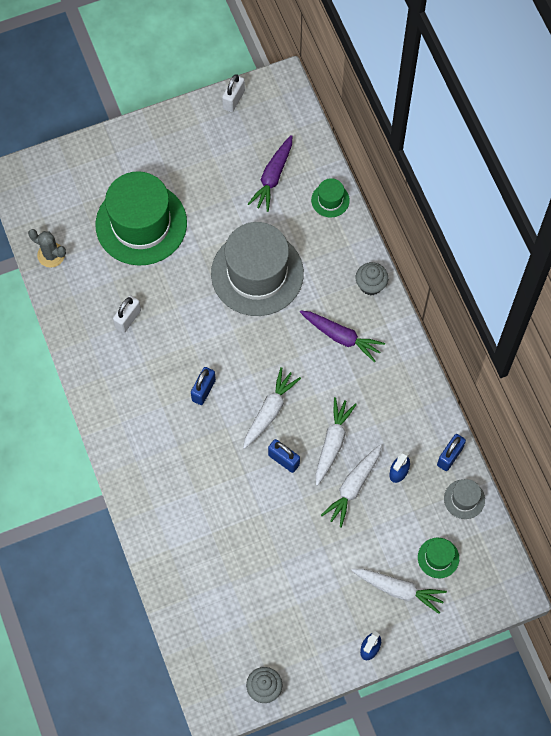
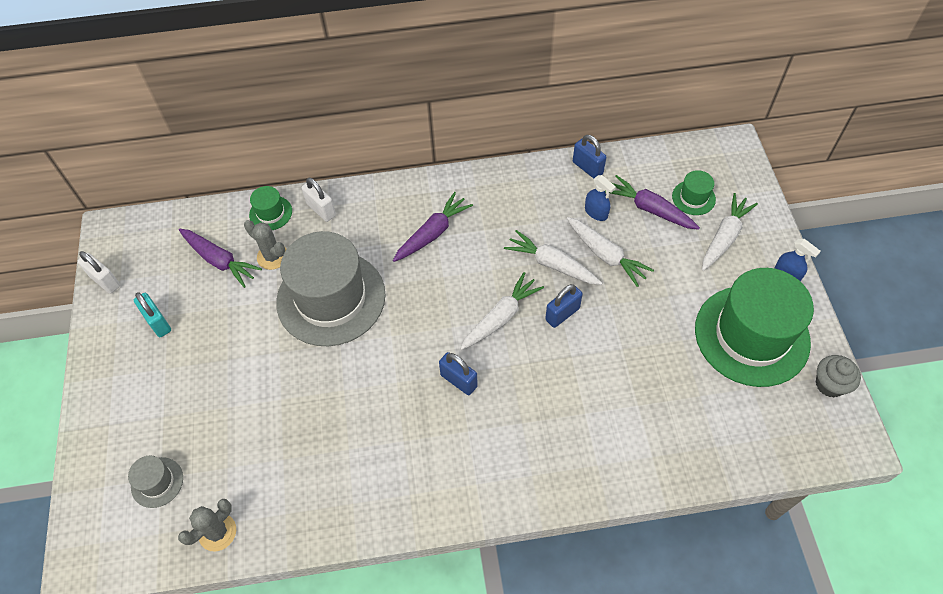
camera: 75 degrees left, 10 degrees down
green hat [96,171,187,266] -> green hat moved to [695,268,814,387]
white padlock [113,295,141,333] -> white padlock moved to [302,178,336,222]
white carrot [243,367,301,449] -> white carrot turned 90 degrees clockwise [460,272,544,350]
grey cupcake [356,262,388,295] -> none
grey hat [444,479,485,519] -> grey hat moved to [128,456,183,508]
none -> turquoise padlock [134,292,171,337]
none -> grey cactus [244,220,287,270]
none -> purple carrot [605,175,700,230]

